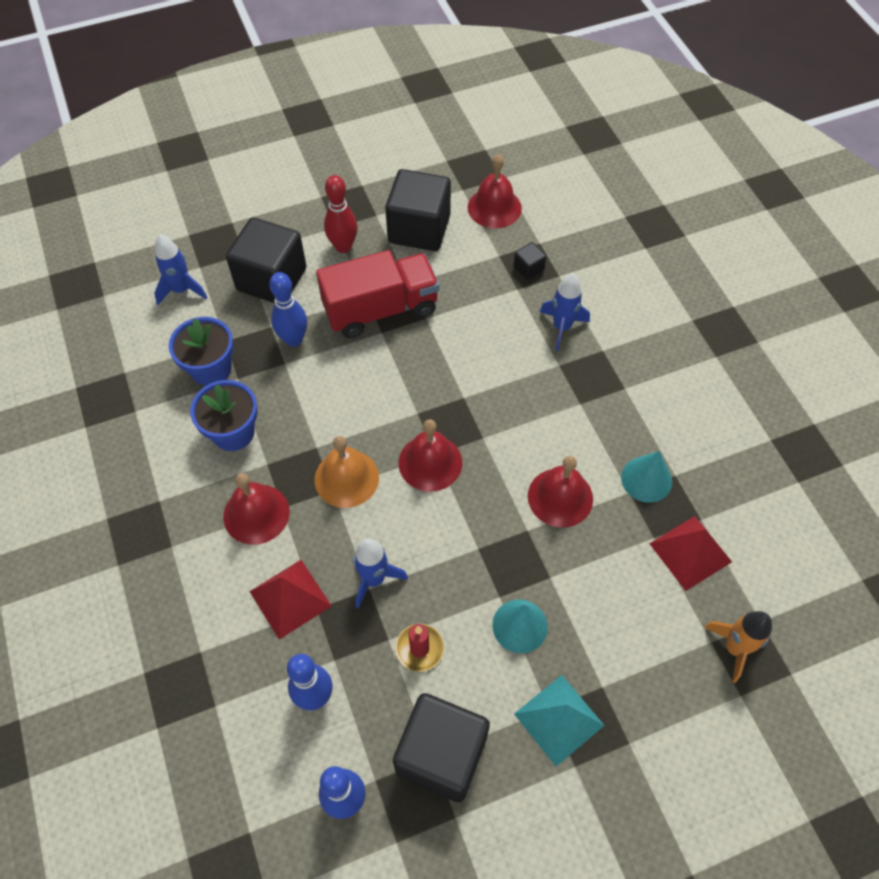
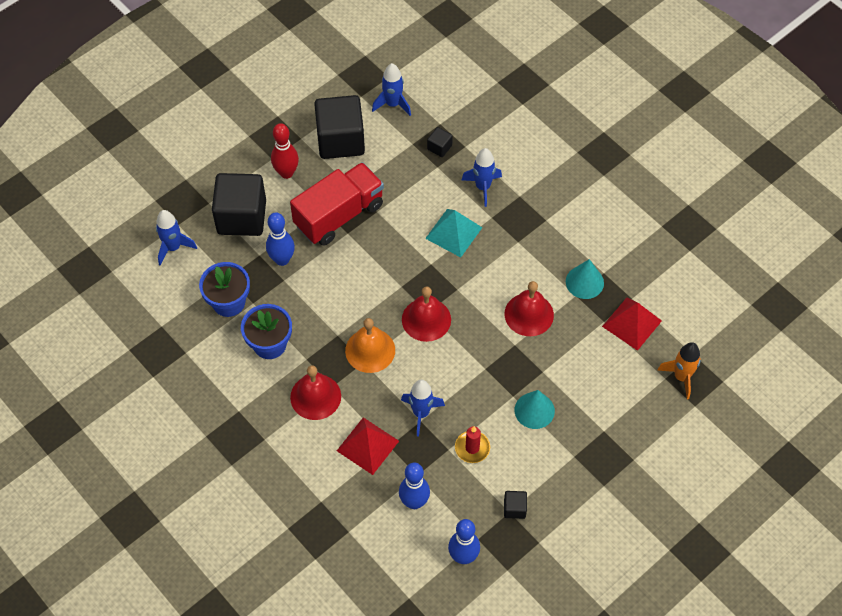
camera: 20 degrees left, 0 degrees up
black cube [393,693,490,802] -> black cube [504,491,527,519], size x0.42
red bell [468,154,522,228] -> blue rocket [372,64,411,116]
turquoise pyramid [514,675,605,767] -> turquoise pyramid moved to [425,209,483,257]

